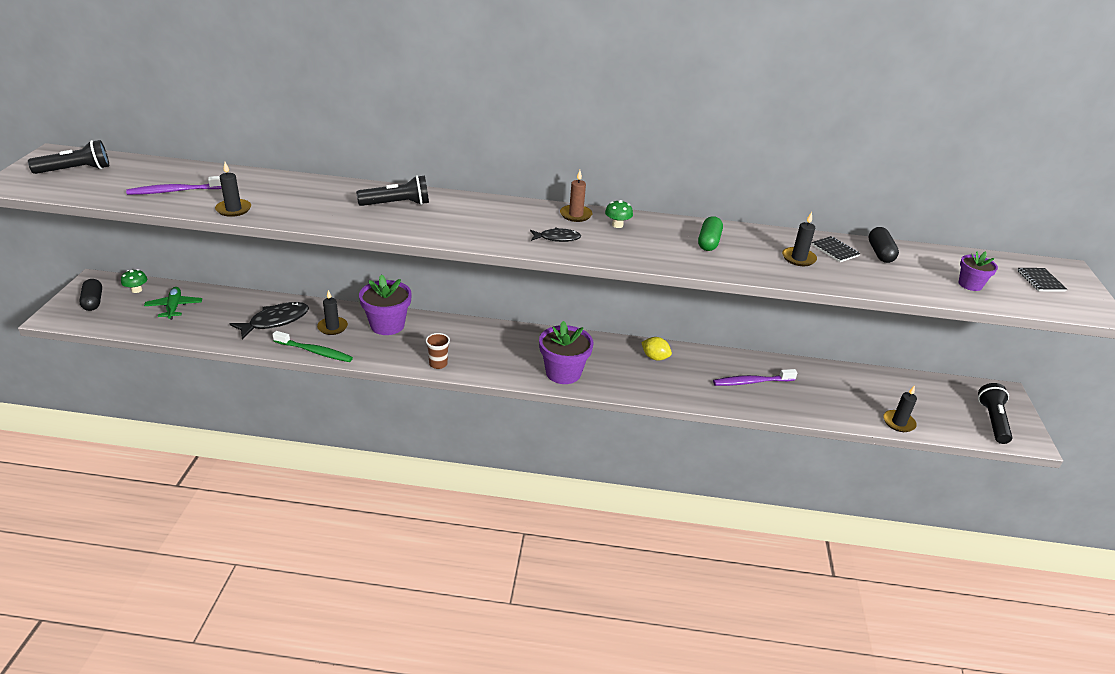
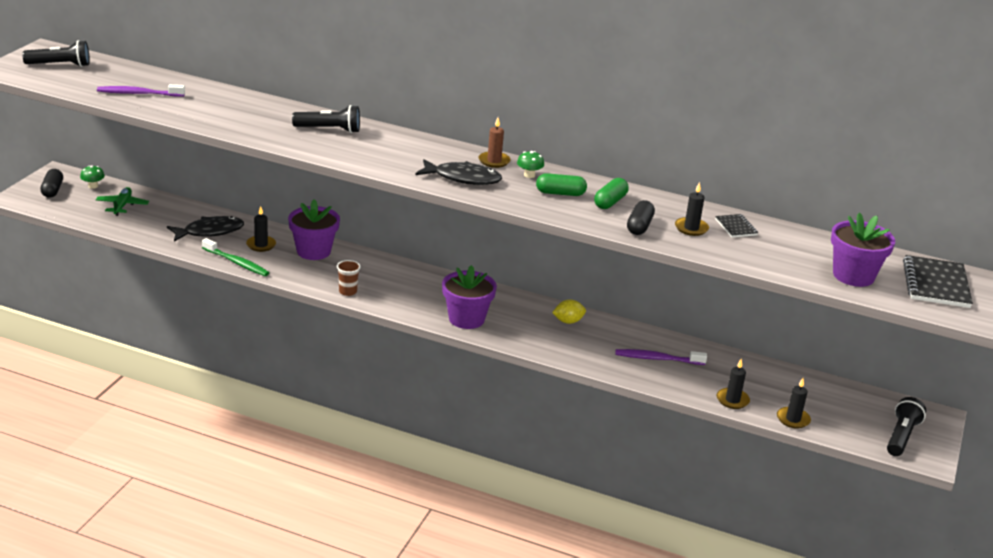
camera: 15 degrees right, 5 degrees down
black candle [215,162,251,217] -> black candle moved to [717,359,750,409]
black fish [530,227,581,242] -> black fish [416,159,502,185], size x1.73
yellow lemon [641,337,672,361] -> yellow lemon turned 60 degrees counterclockwise [552,299,586,324]
black capsule [868,227,899,263] -> black capsule moved to [627,200,655,235]
purple flower pot [958,251,998,291] -> purple flower pot [831,212,895,287], size x1.80
black notebook [1017,268,1067,292] -> black notebook [903,255,973,308], size x1.92
none -> green capsule [536,173,587,196]

